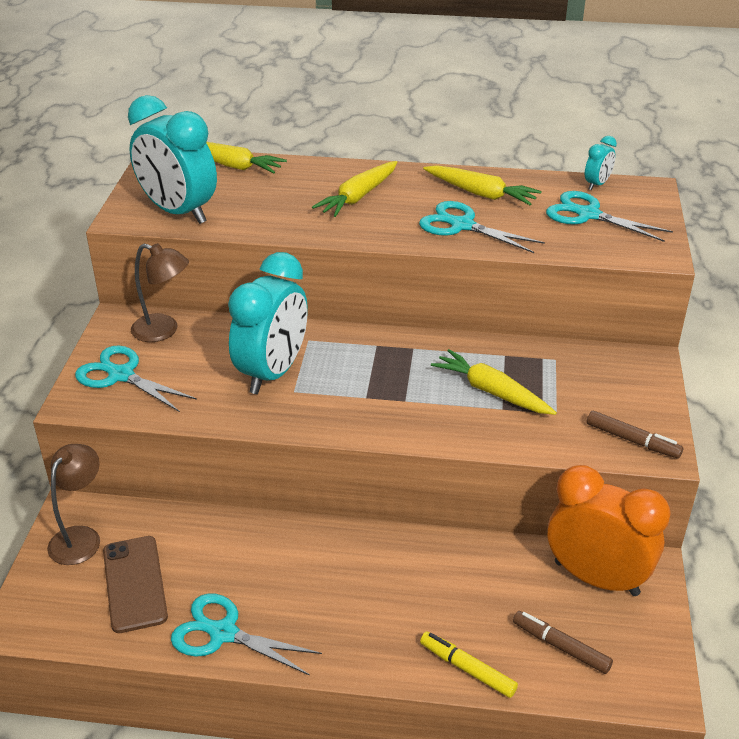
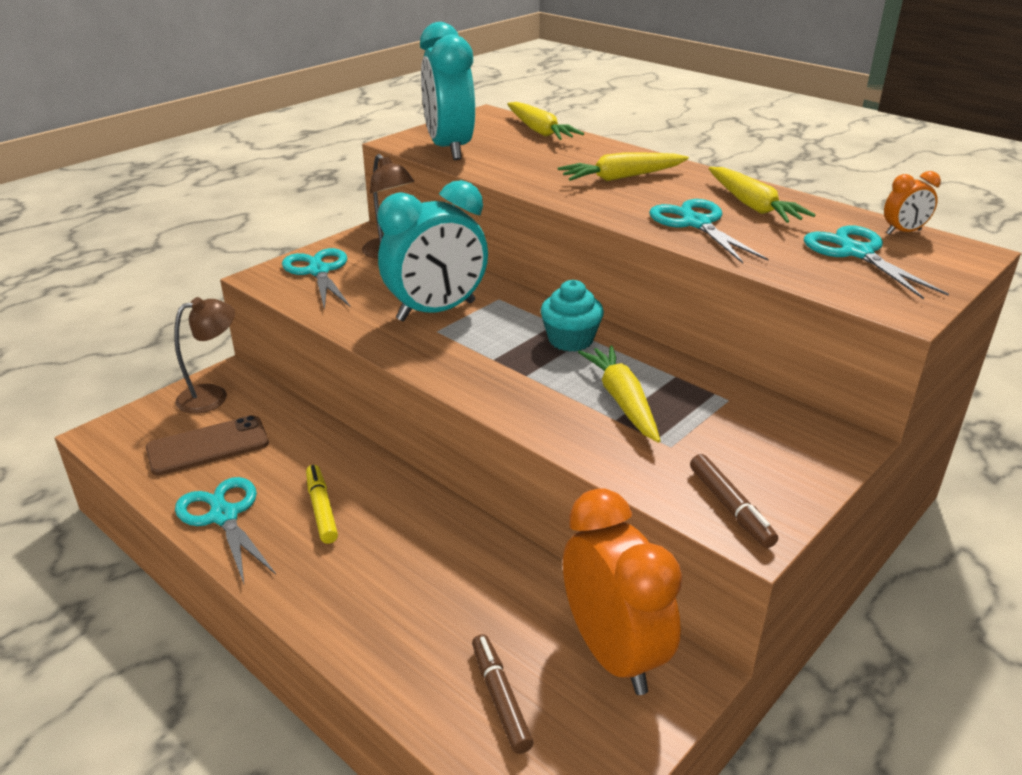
camera: 35 degrees right, 5 degrees down
brown phone [103,536,168,633] -> brown phone turned 45 degrees clockwise [146,415,269,476]
yellow marker [420,631,518,698] -> yellow marker moved to [306,465,338,544]
turquoise clock [585,136,617,190] -> orange clock [884,171,941,235]
none -> turquoise cupcake [540,280,604,352]

